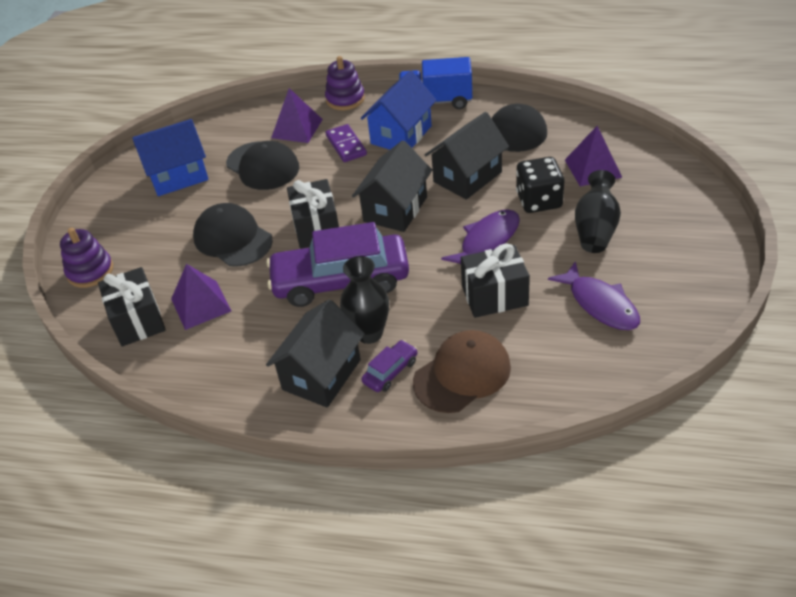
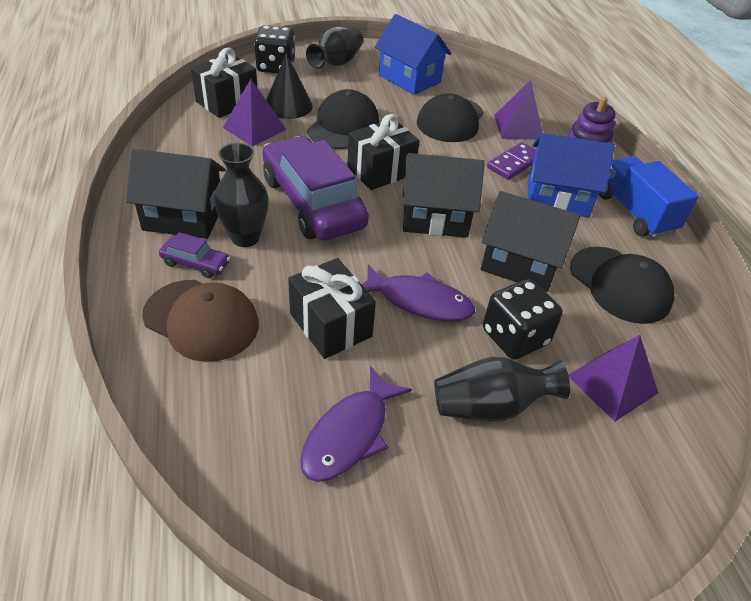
camera: 60 degrees right, 0 degrees up
purple stacking toy [60,228,113,288] -> black dice [254,25,295,73]
none -> black cone [266,53,313,119]
none -> black vase [306,26,363,69]

